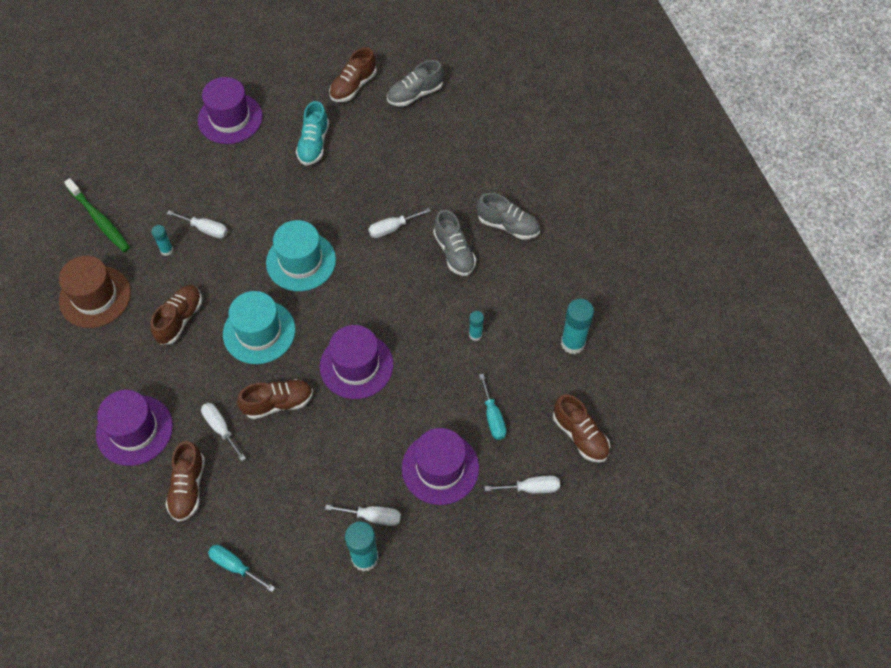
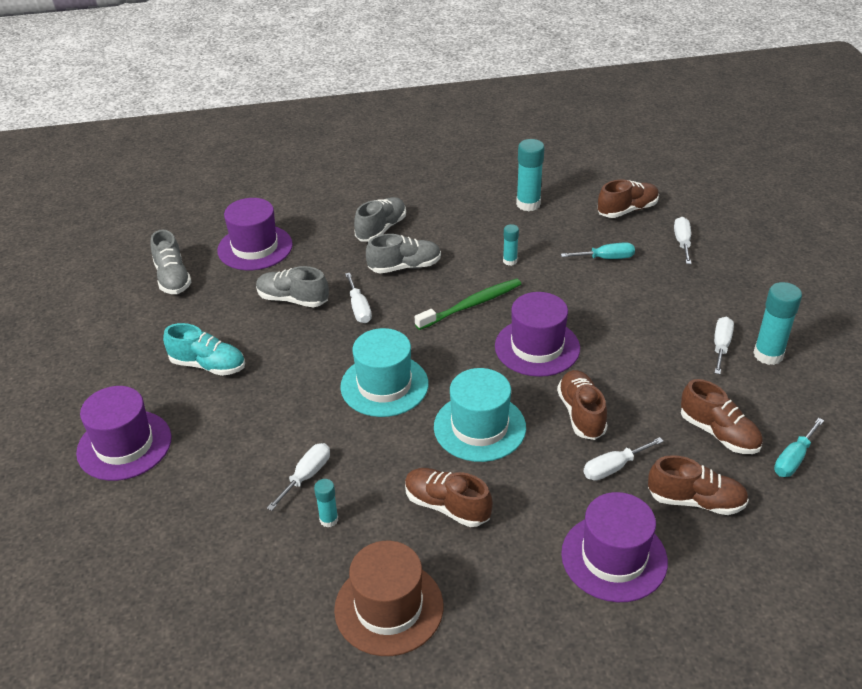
camera: 80 degrees left, 20 degrees down
green toothbrush [64,178,130,252] -> green toothbrush moved to [415,278,521,330]
brown shoe [329,47,377,102] -> brown shoe moved to [681,379,763,454]
purple hat [402,428,479,505] -> purple hat moved to [217,198,293,270]
none -> grey shoe [256,266,329,307]

